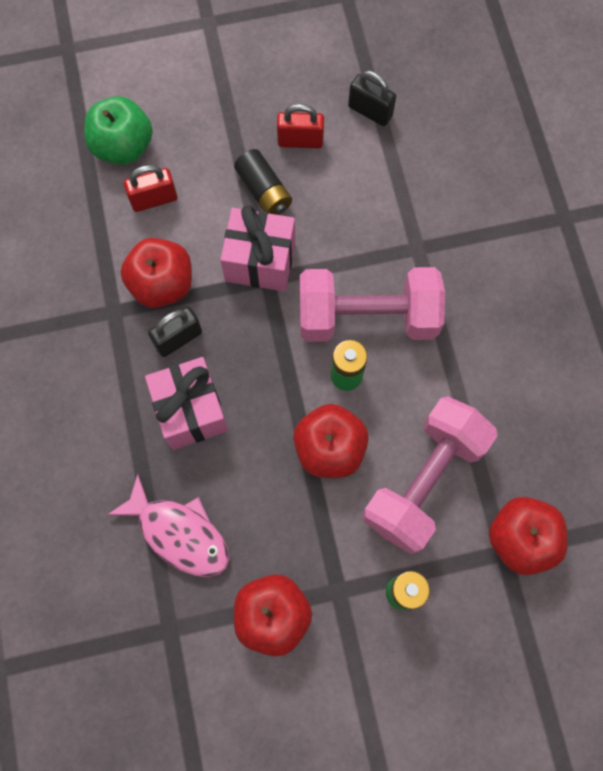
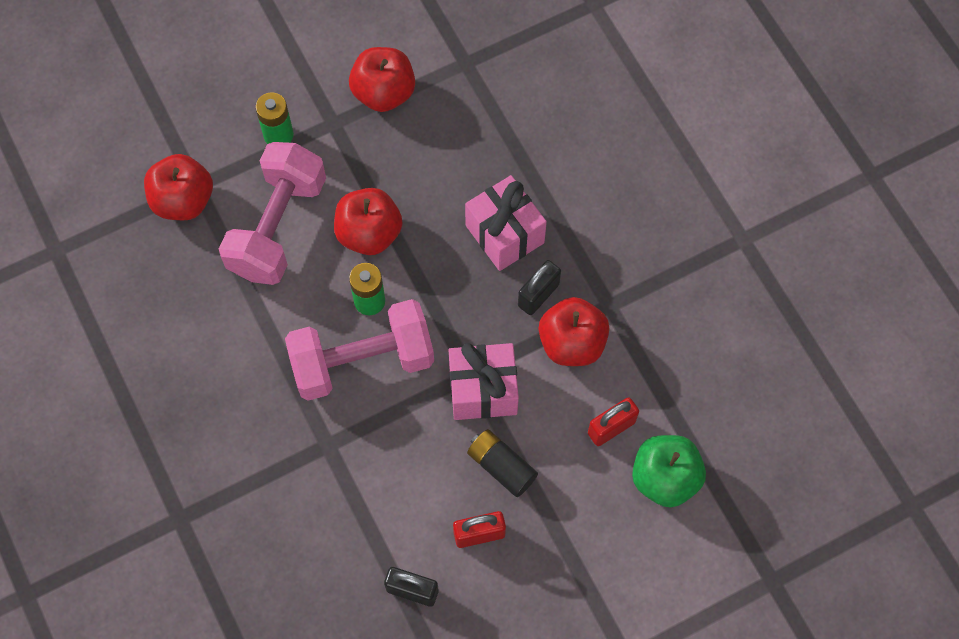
camera: 165 degrees right, 5 degrees down
pink fish [107,474,229,577] -> none

